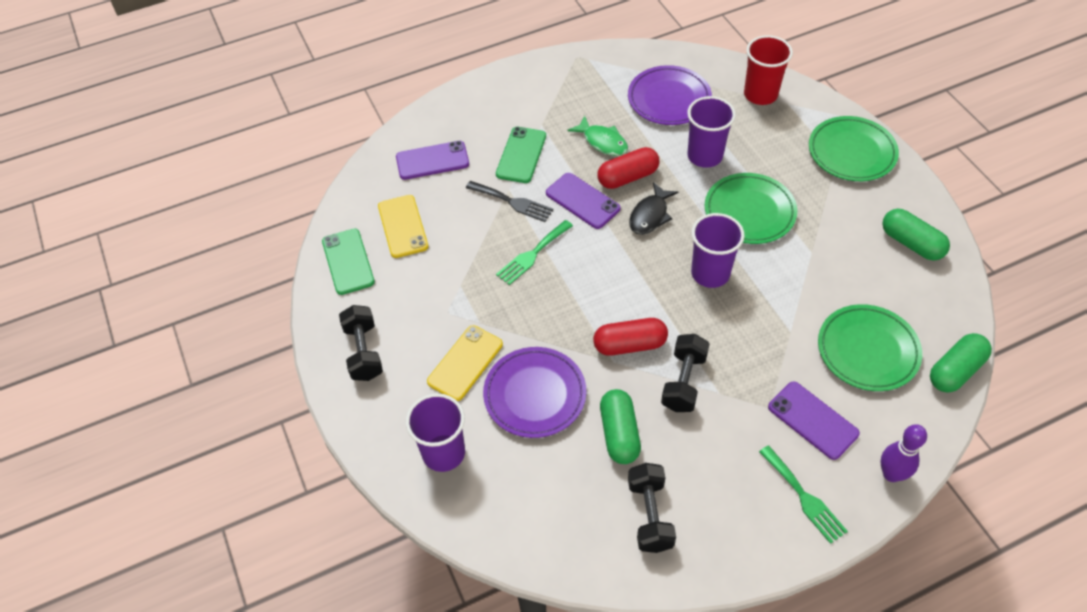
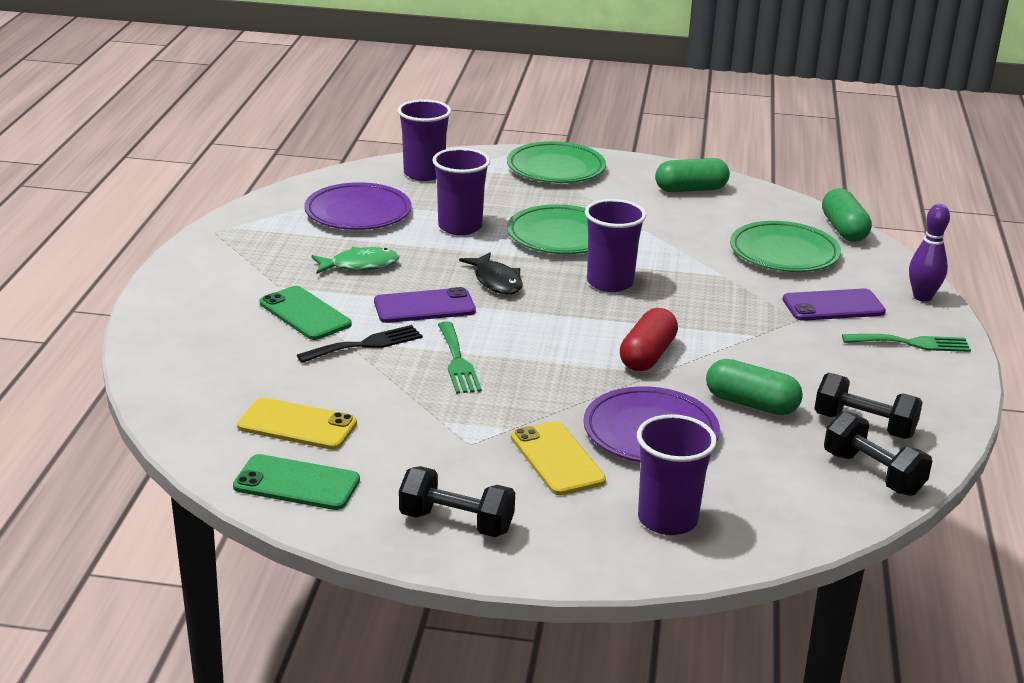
camera: 60 degrees left, 25 degrees down
purple phone [396,141,469,180] -> none
red capsule [597,147,660,189] -> none
black dumbbell [661,334,710,412] -> black dumbbell moved to [824,411,932,496]
red cup [744,35,793,105] -> purple cup [398,100,451,181]

